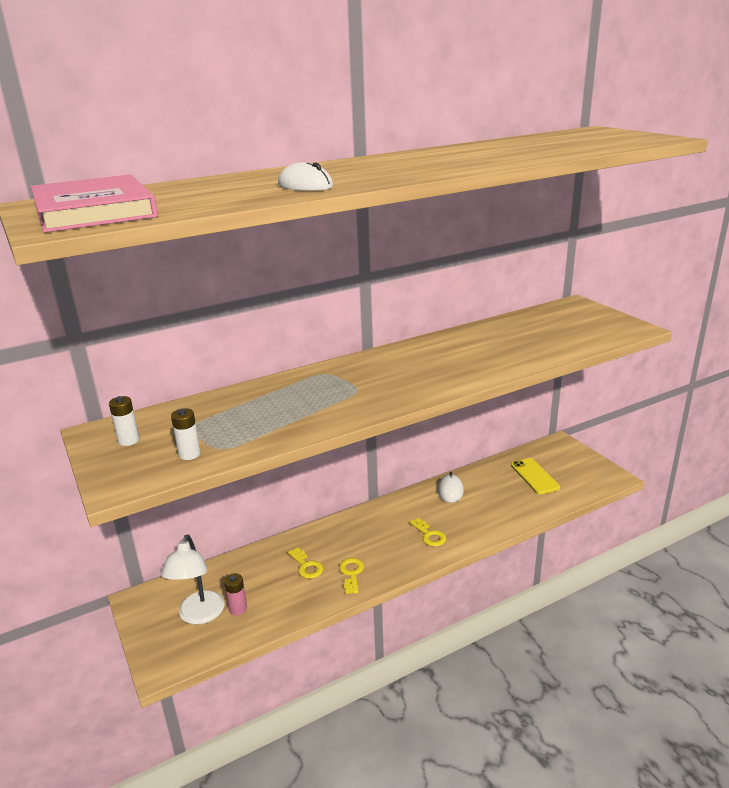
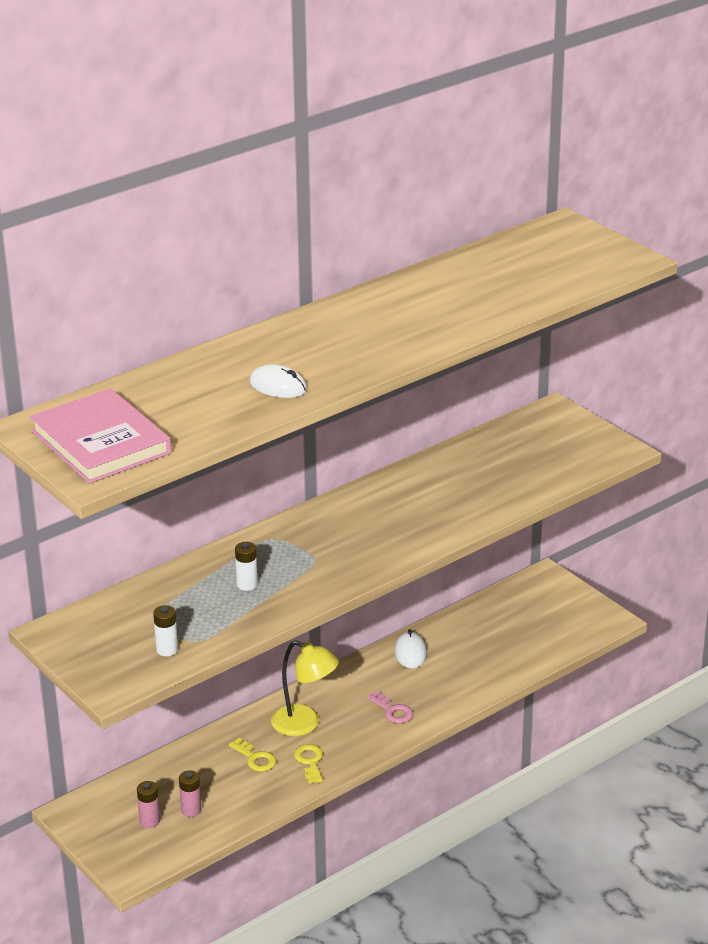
camera: 10 degrees left, 5 degrees up
white battery [109,396,140,446] -> white battery moved to [235,542,258,591]
white lamp [161,534,225,625] -> pink battery [137,781,160,828]
yellow key [410,518,446,547] -> pink key [367,691,413,723]
yellow phone [511,458,560,494] -> none
none -> yellow lamp [271,640,339,736]

